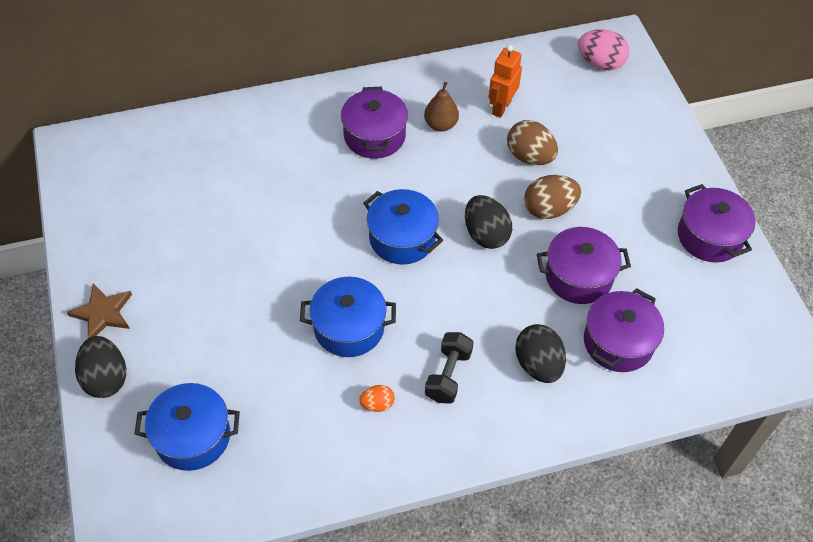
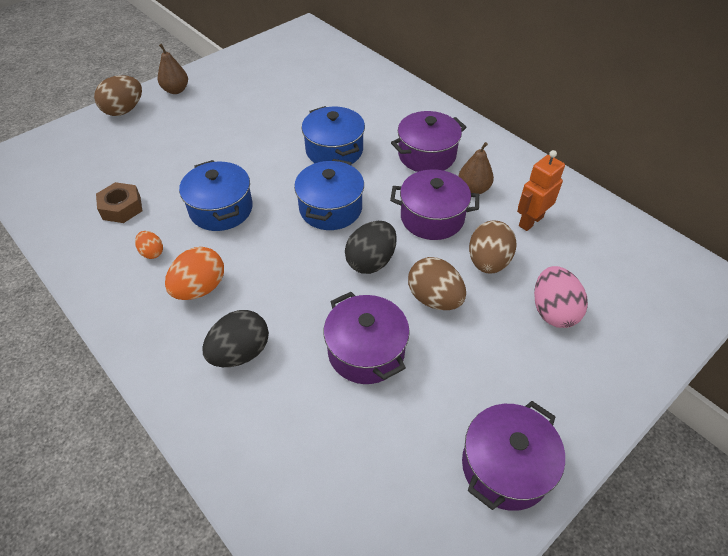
camera: 65 degrees right, 5 degrees down
brown star [67,283,132,339] -> brown pear [158,44,188,94]
black egg [75,336,126,398] -> brown egg [94,75,142,116]
blue pot [135,383,240,471] -> blue pot moved to [302,106,365,164]
black dumbbell [425,332,474,404] -> orange egg [165,247,224,300]
orange robot [488,45,522,118] -> orange robot turned 45 degrees counterclockwise [517,150,565,231]
pink egg [578,29,629,70] -> pink egg moved to [534,266,588,328]
purple pot [584,288,664,372] -> purple pot moved to [390,169,479,240]
none -> brown nut [96,182,142,223]

